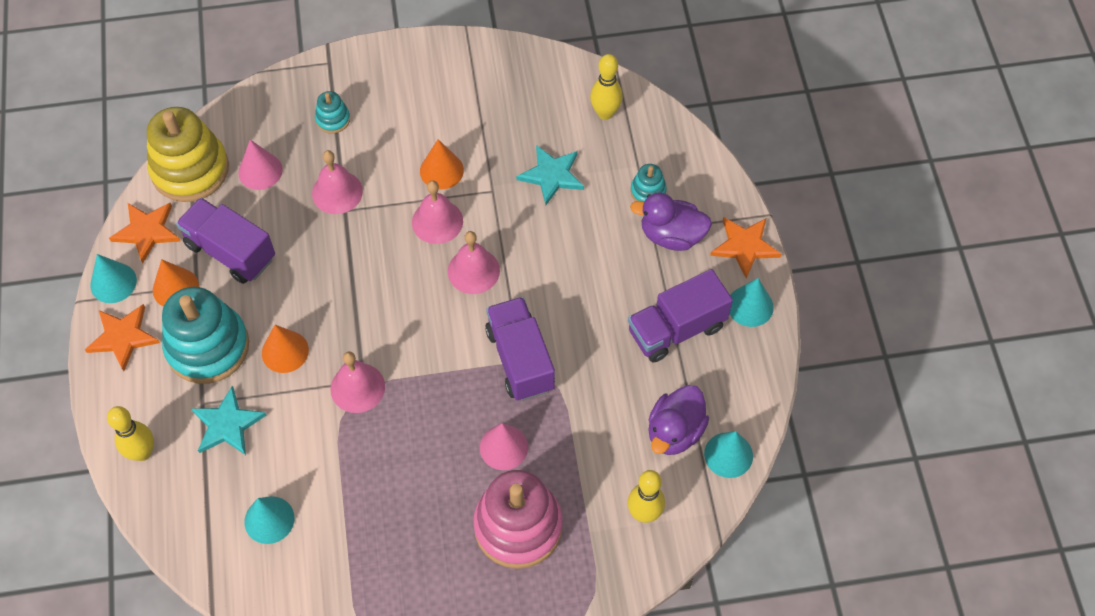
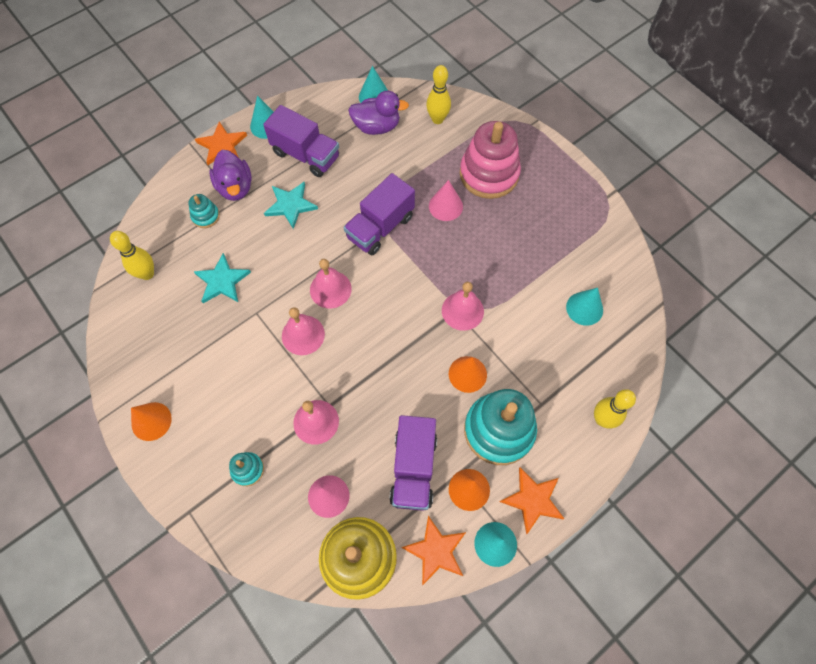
camera: 120 degrees left, 5 degrees up
turquoise star [191,386,266,455] -> turquoise star moved to [264,182,318,229]
orange cone [420,139,464,189] -> orange cone moved to [131,402,172,441]

